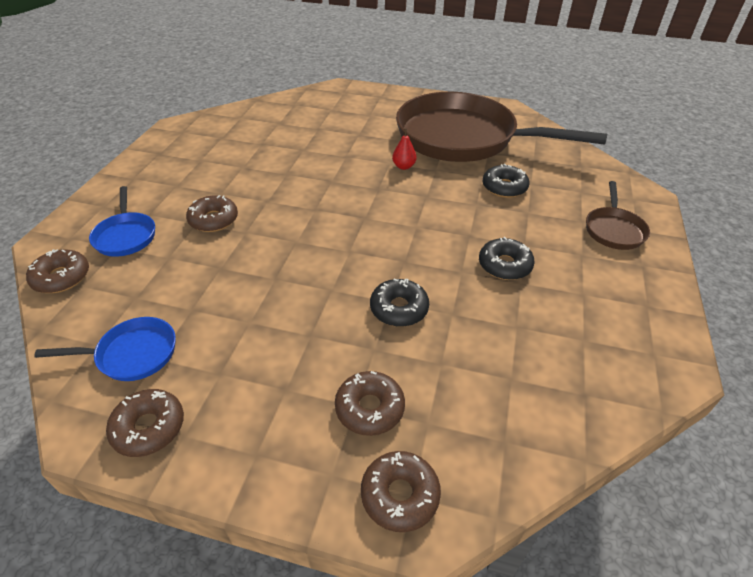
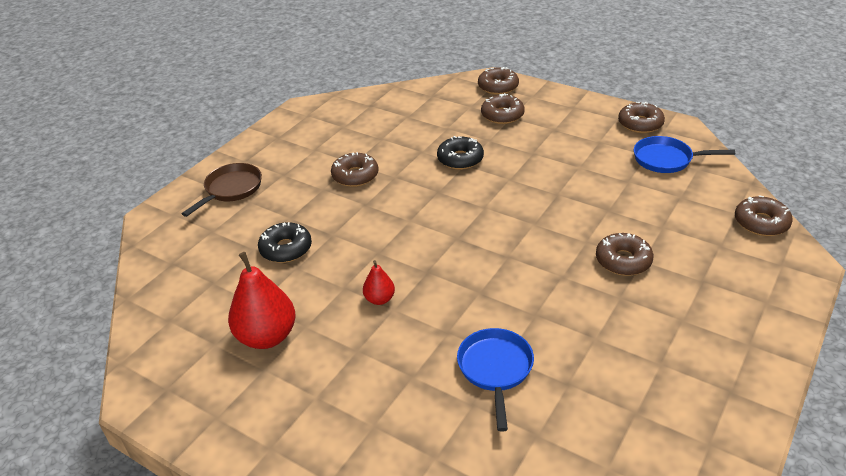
camera: 160 degrees left, 5 degrees down
blue pan [89,186,155,257] -> blue pan moved to [457,328,534,432]
brown pan [396,92,607,162] -> red pear [228,252,296,349]
black donut [479,237,535,280] -> brown donut [331,152,379,187]

